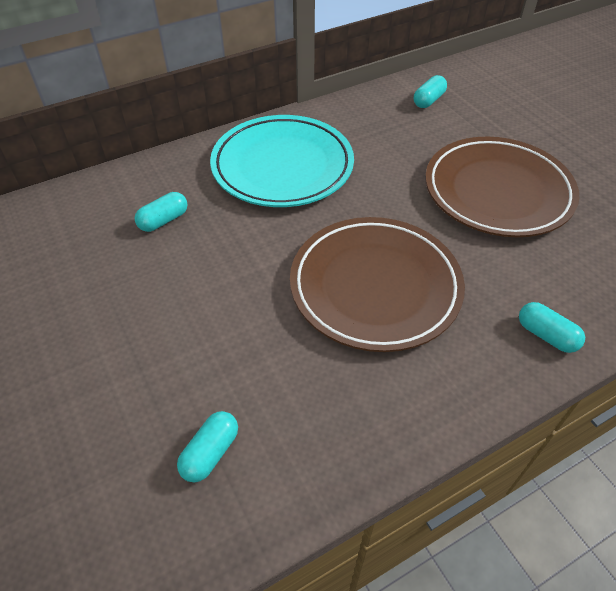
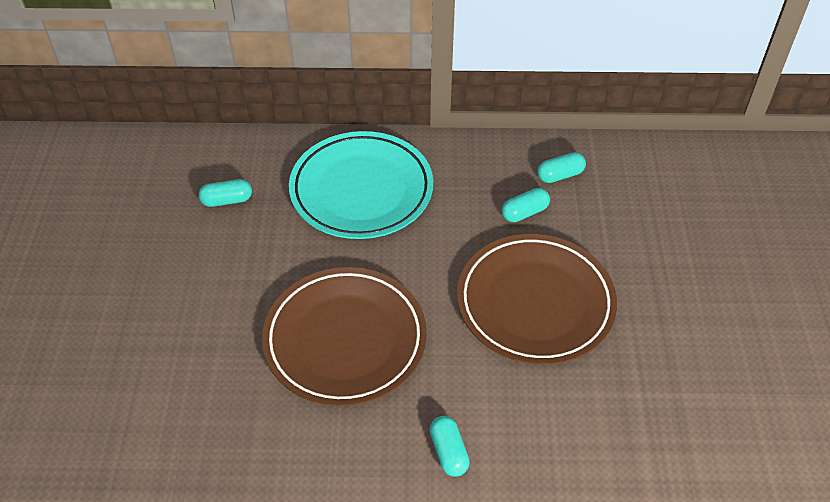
camera: 30 degrees right, 0 degrees up
turquoise capsule [177,411,238,482] -> turquoise capsule moved to [502,188,550,222]

